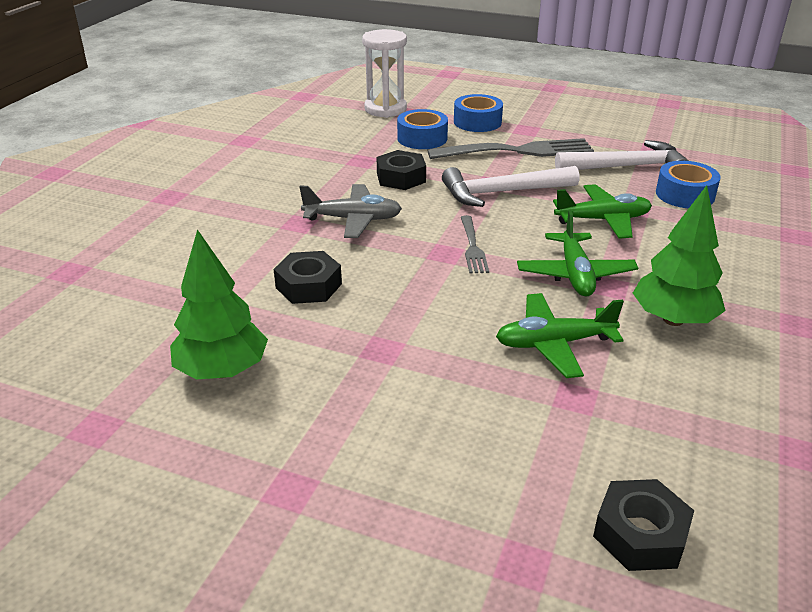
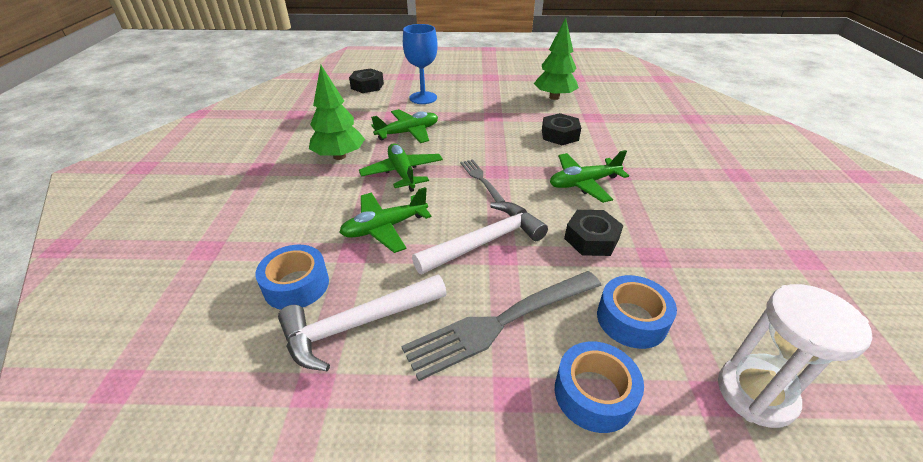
camera: 160 degrees right, 5 degrees up
grey plane [299,184,402,238] -> green plane [550,150,629,203]
none -> blue goblet [403,24,438,104]

